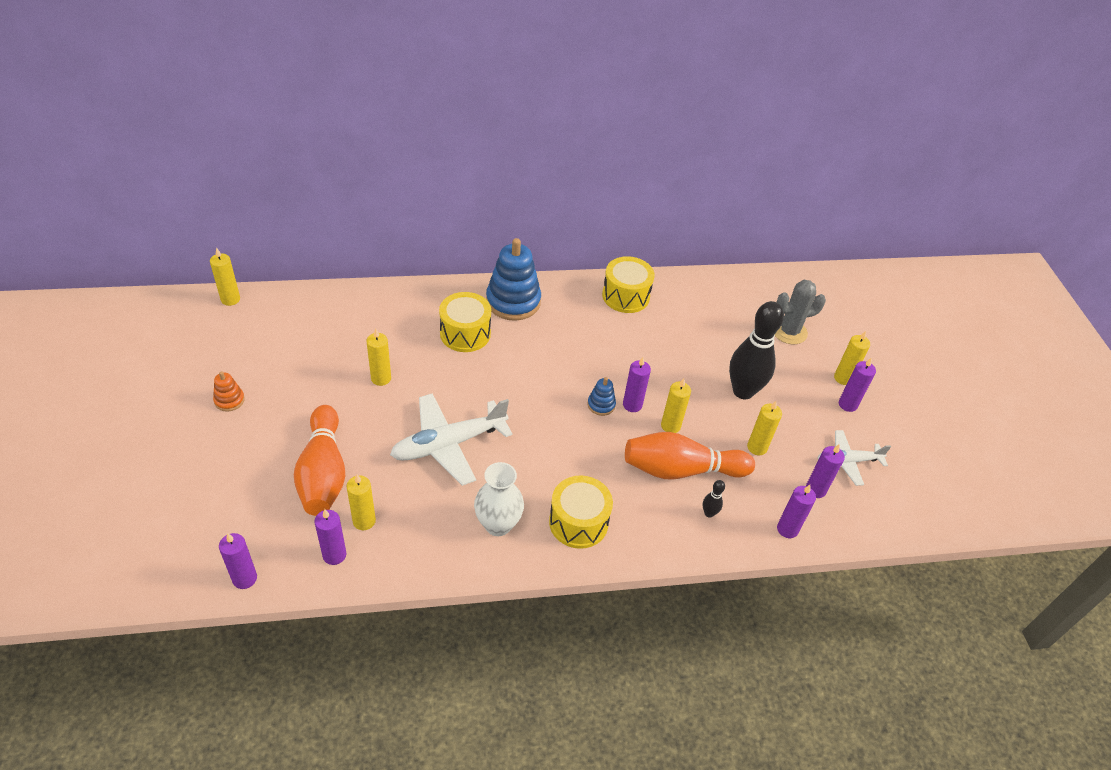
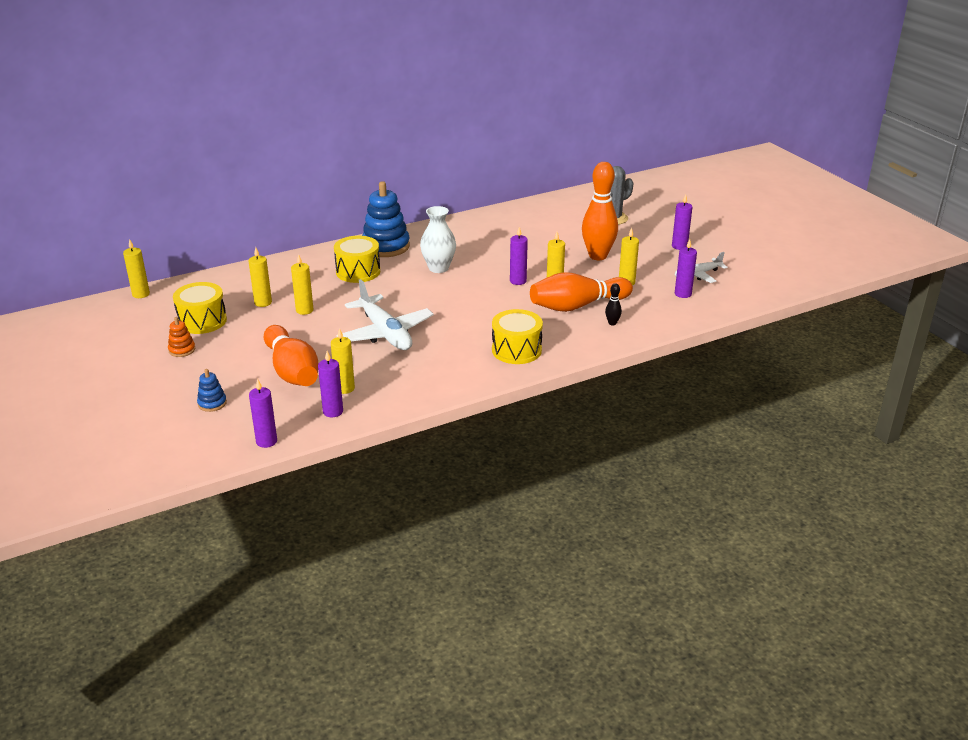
camera: 15 degrees left, 15 degrees down
white plane [390,393,513,486] -> white plane turned 75 degrees counterclockwise [336,279,434,350]
white vase [474,462,524,536] -> white vase moved to [420,206,456,273]
blue stacking toy [588,377,616,416] -> blue stacking toy moved to [197,369,227,412]
yellow drum [602,256,655,313] -> yellow drum moved to [173,282,227,334]
black bowling pin [729,301,784,399] -> orange bowling pin [582,162,618,260]
purple candle [777,485,816,538] -> none
yellow candle [834,331,870,385] -> yellow candle moved to [248,247,272,307]

